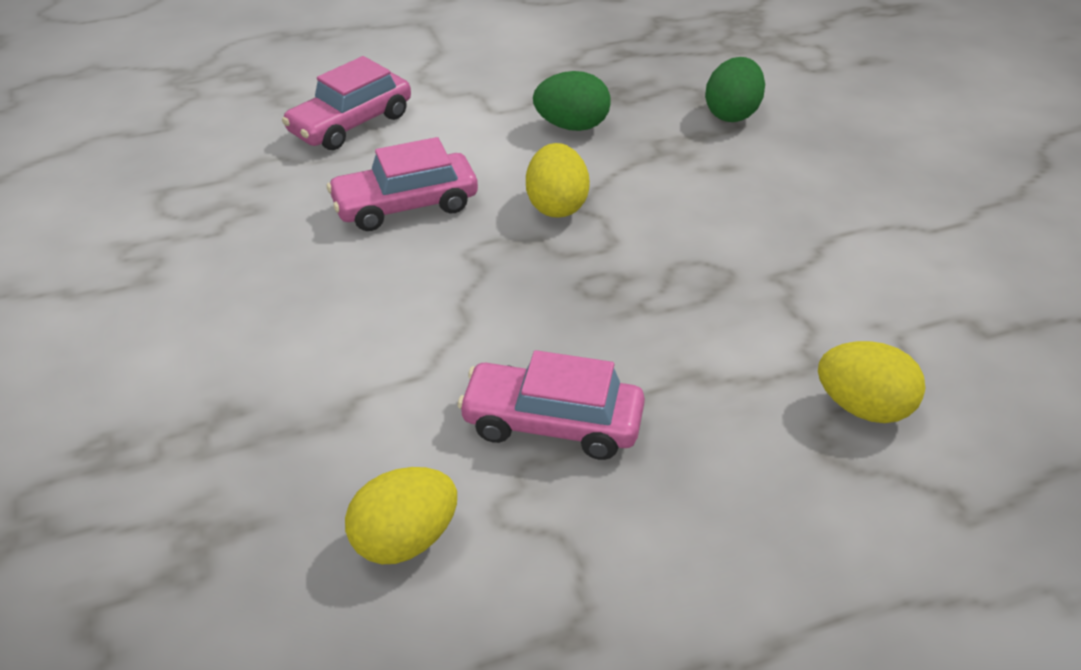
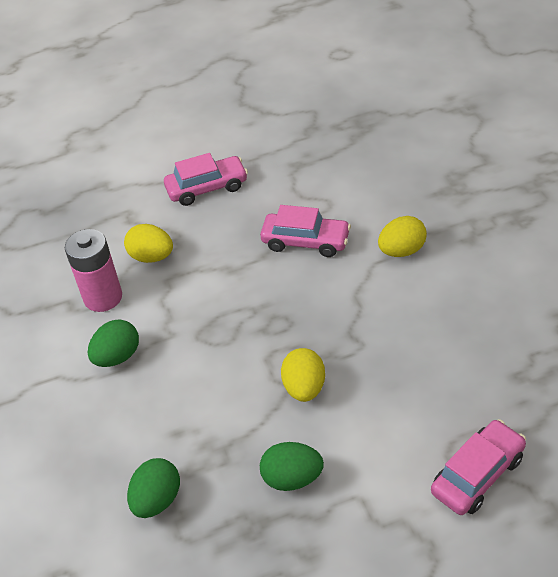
camera: 175 degrees left, 5 degrees up
pink car [327,137,478,231] -> pink car moved to [164,153,248,206]
yellow egg [345,467,457,564] -> yellow egg moved to [378,216,427,257]
none -> pink battery [65,229,122,312]
none -> green egg [88,319,139,367]

